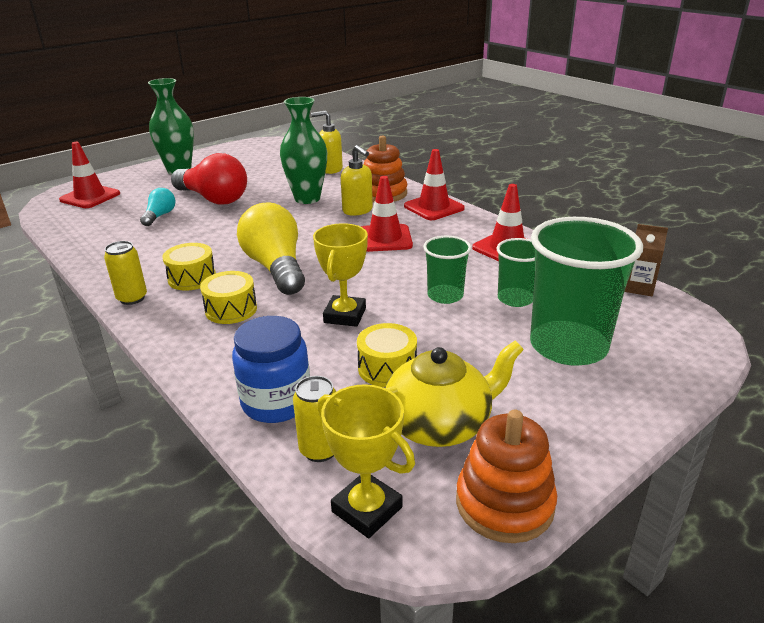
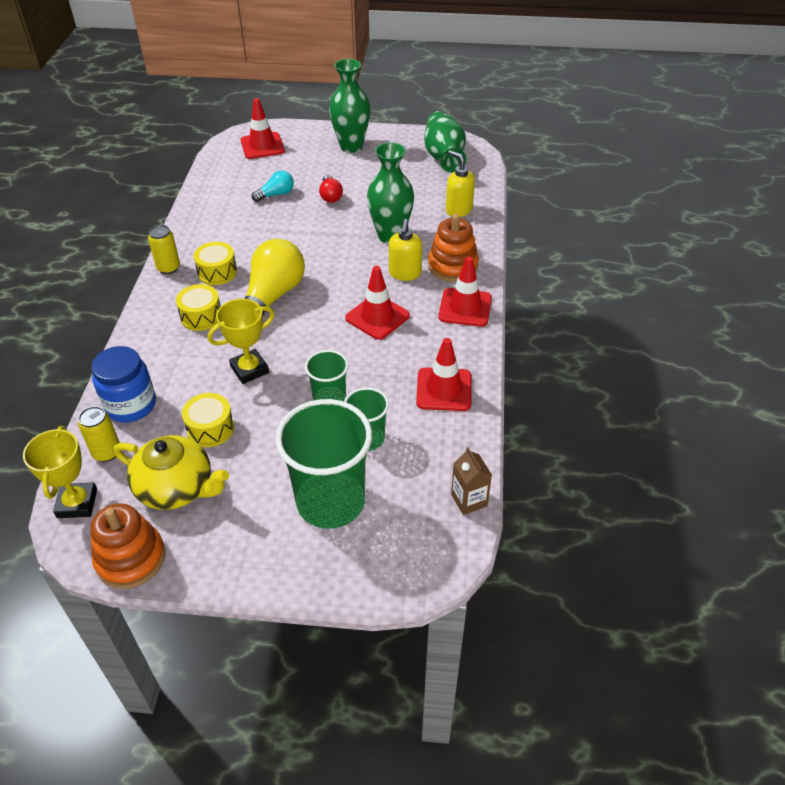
camera: 45 degrees right, 15 degrees up
red light bulb [171,153,247,204] -> red light bulb [319,174,343,203], size x0.50
none -> green vase [424,111,466,173]

